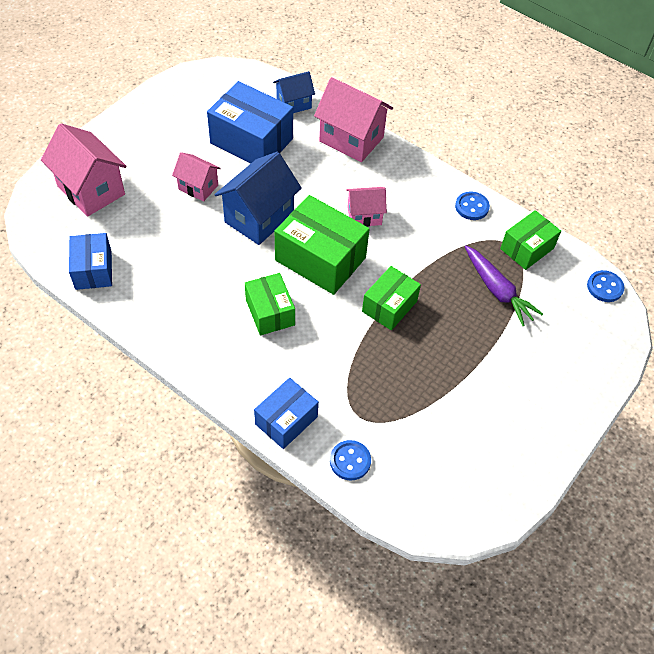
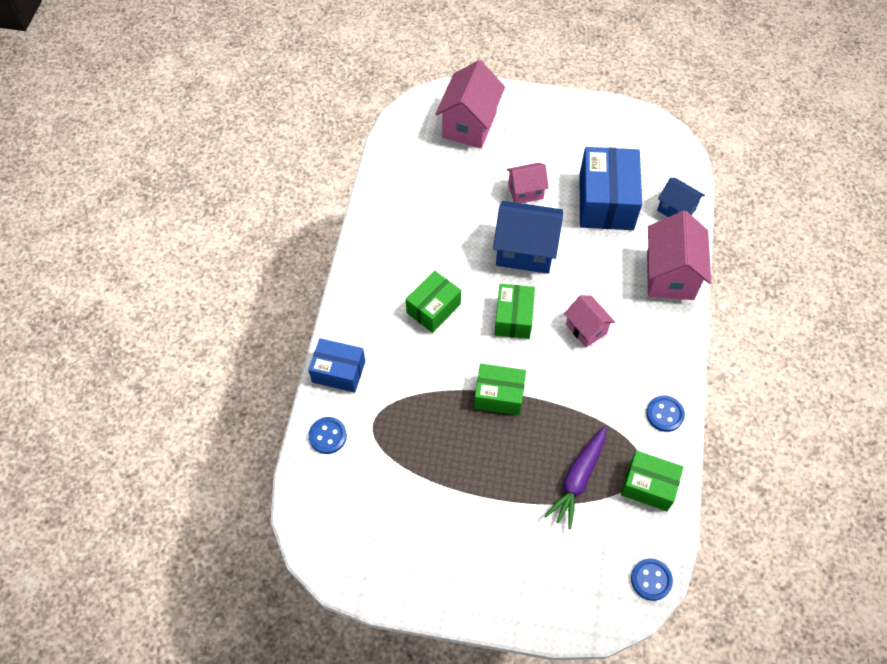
camera: 65 degrees right, 5 degrees up
blue box [69,233,112,290] -> none
pink house [172,152,221,202] -> pink house turned 75 degrees clockwise [507,163,549,203]
green box [275,195,370,295] -> green box [494,284,535,339], size x0.61

